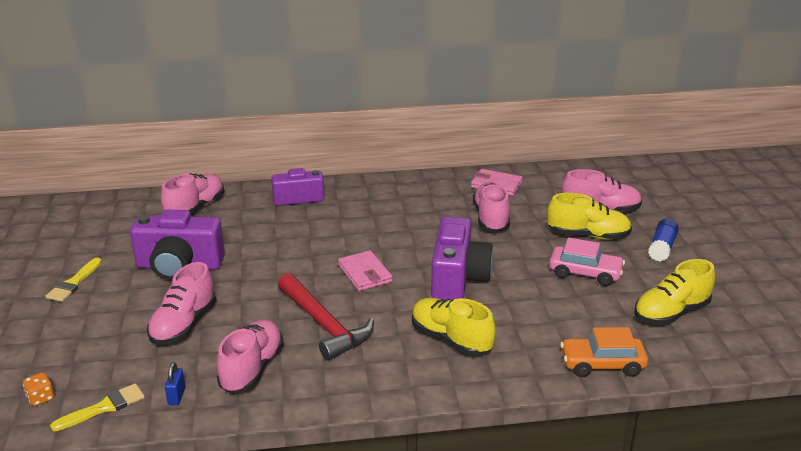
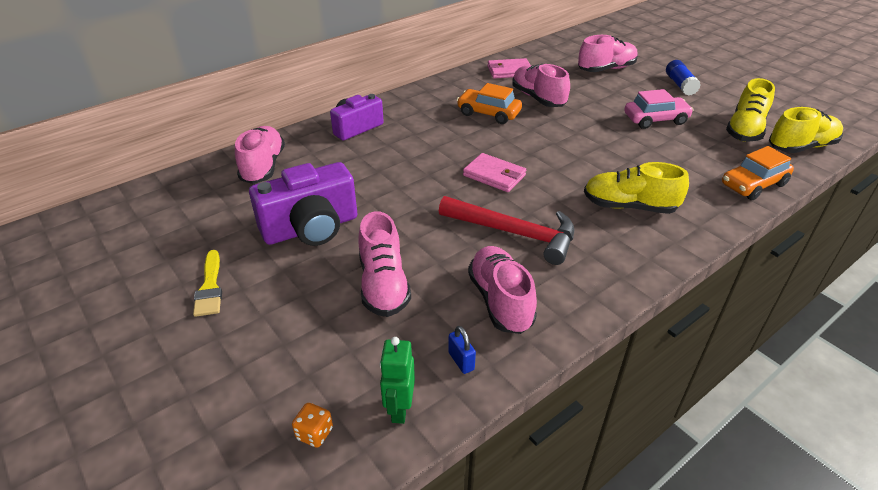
camera: 30 degrees left, 10 degrees up
yellow brush [50,383,145,431] -> green robot [380,337,415,424]
purple camera [431,216,494,300] -> none
yellow shoe [547,193,632,240] -> yellow shoe moved to [769,107,843,153]
none -> orange car [457,83,522,124]

